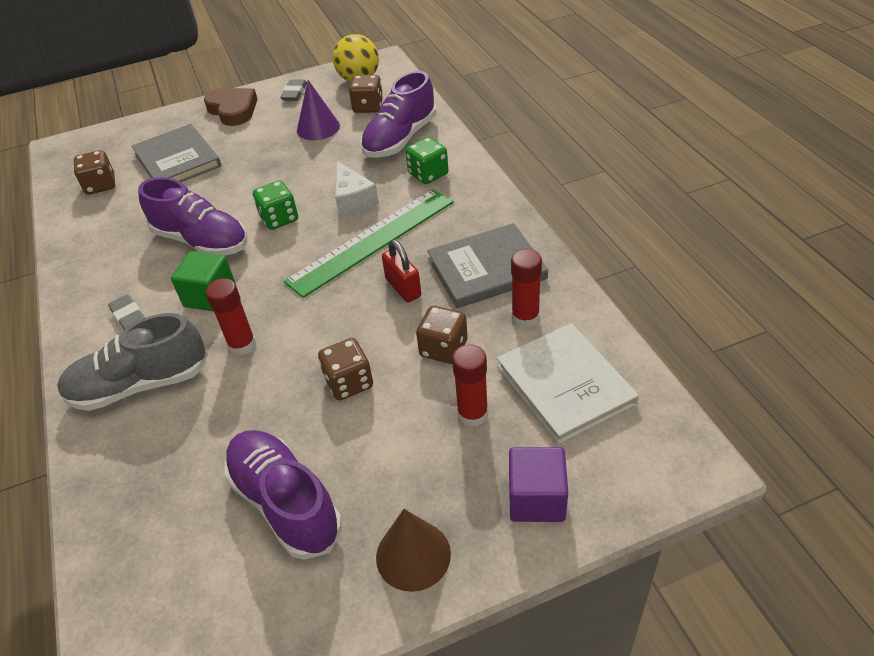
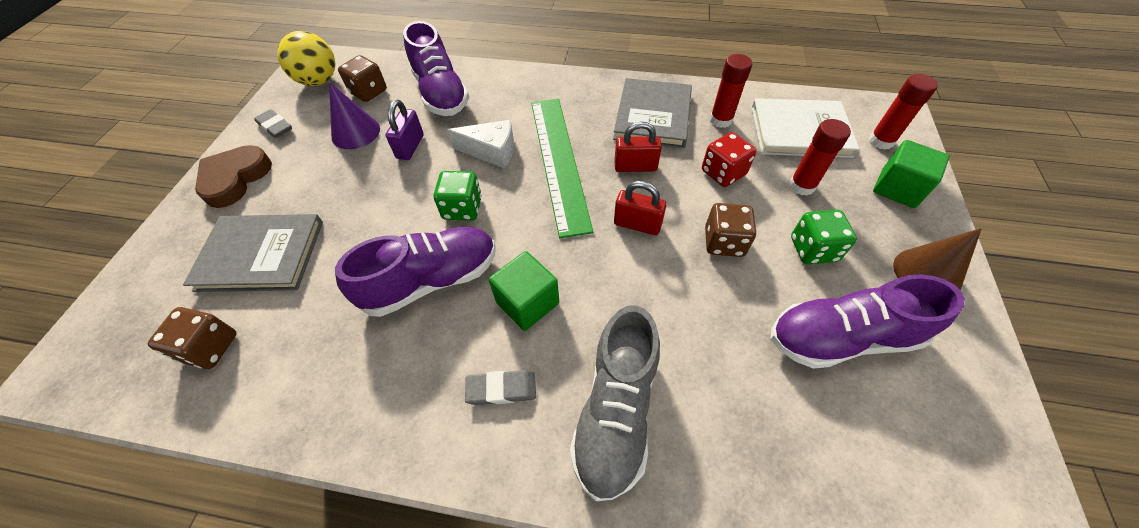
camera: 60 degrees left, 10 degrees up
brown heart [204,88,258,126] -> brown heart turned 60 degrees counterclockwise [195,145,272,208]
red glue stick [206,278,256,355] -> red glue stick moved to [869,74,938,150]
green dice [405,137,448,184] -> green dice moved to [791,210,857,264]
brown dice [416,306,468,364] -> red dice [702,132,756,187]
purple cube [509,447,568,522] -> green cube [873,140,950,208]
none -> purple padlock [386,99,424,160]
none -> red padlock [614,181,667,235]

